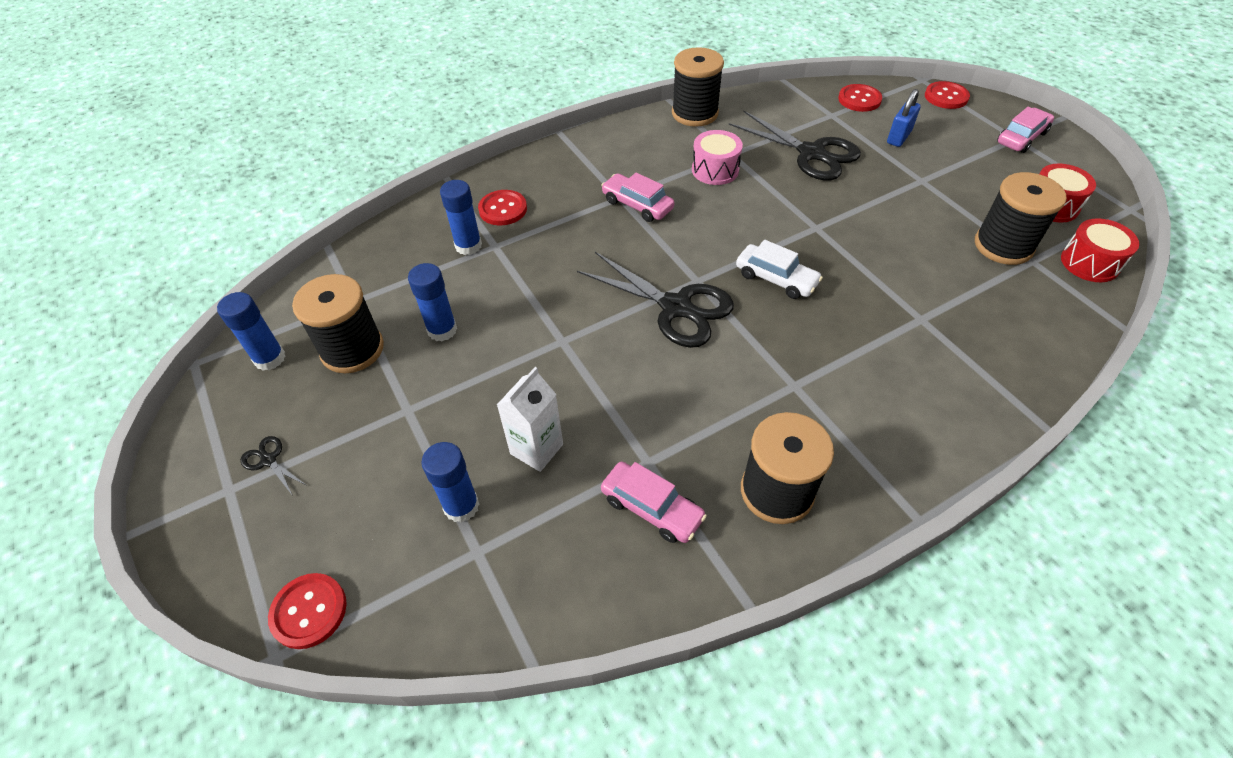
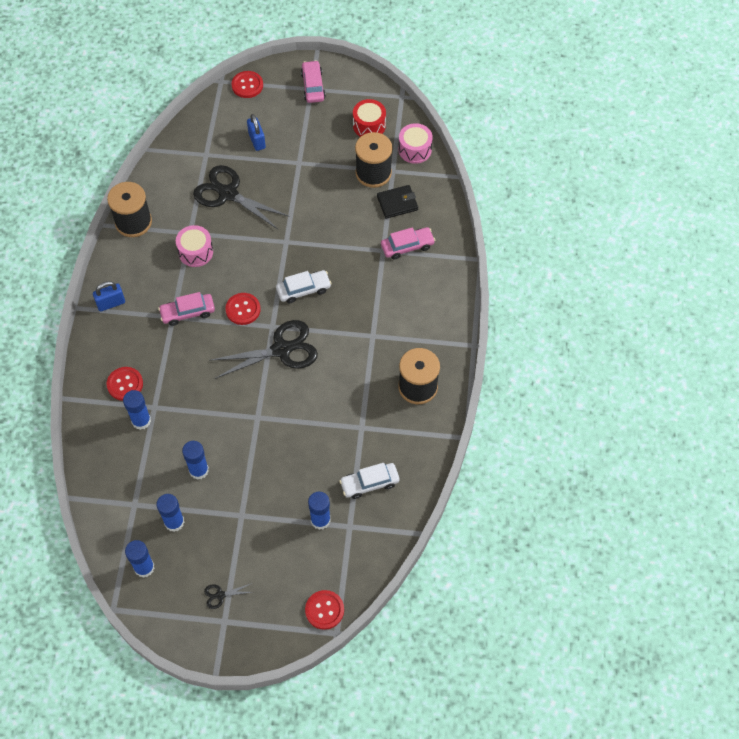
camera: 55 degrees left, 10 degrees up
black spool [292,274,384,373] -> blue glue stick [156,494,184,532]
white carton [497,367,563,472] -> none
pink car [601,462,707,543] -> pink car moved to [381,227,435,260]
black scissors [729,111,861,180] -> black scissors turned 135 degrees counterclockwise [193,165,290,230]
red button [838,84,882,112] -> red button moved to [225,293,260,325]
red drum [1061,218,1139,282] -> pink drum [398,123,433,164]
none -> blue padlock [93,281,125,312]
none -> white car [339,463,400,499]
none -> black wallet [377,185,418,219]

